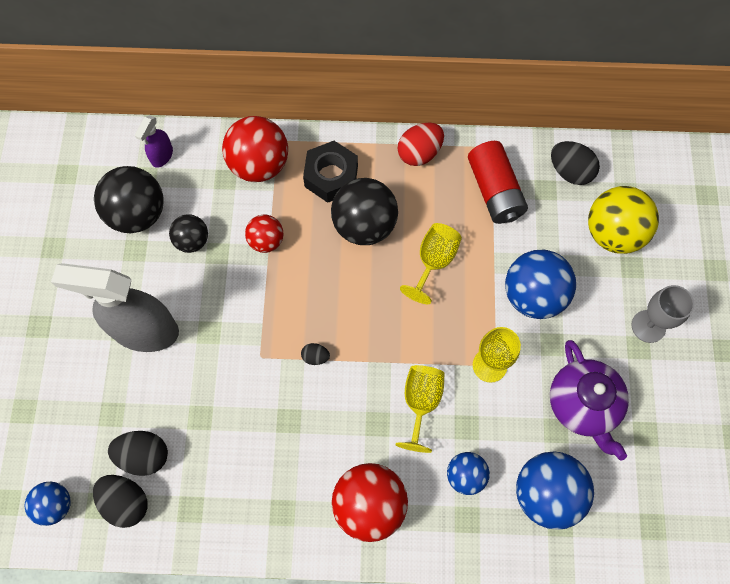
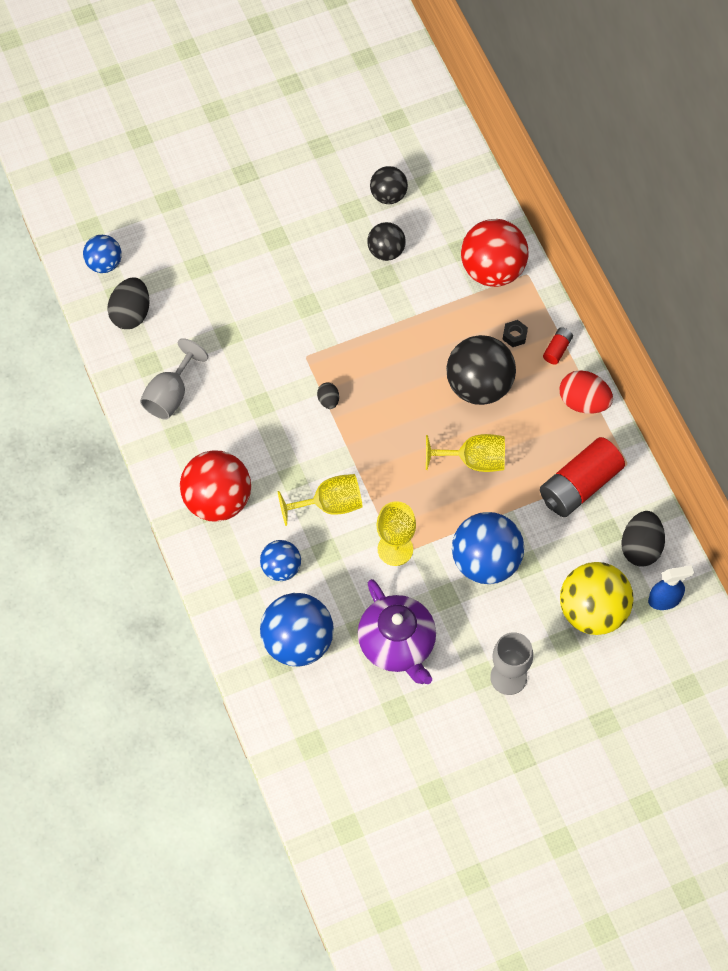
camera: 65 degrees right, 5 degrees down
grey spray bottle [51,263,179,352] -> none
black ball [94,166,164,233] -> black ball [370,166,408,204], size x0.57
black egg [108,431,168,476] -> none
purple spray bottle [135,115,173,168] -> none
red ball [245,215,283,253] -> none
black nut [303,141,358,203] -> black nut [502,320,528,347], size x0.43
purple teapot [550,340,629,461] -> purple teapot turned 75 degrees counterclockwise [358,579,436,684]
none -> grey goblet [140,338,208,420]
none -> red battery [543,327,573,365]
none -> blue spray bottle [648,565,694,610]

